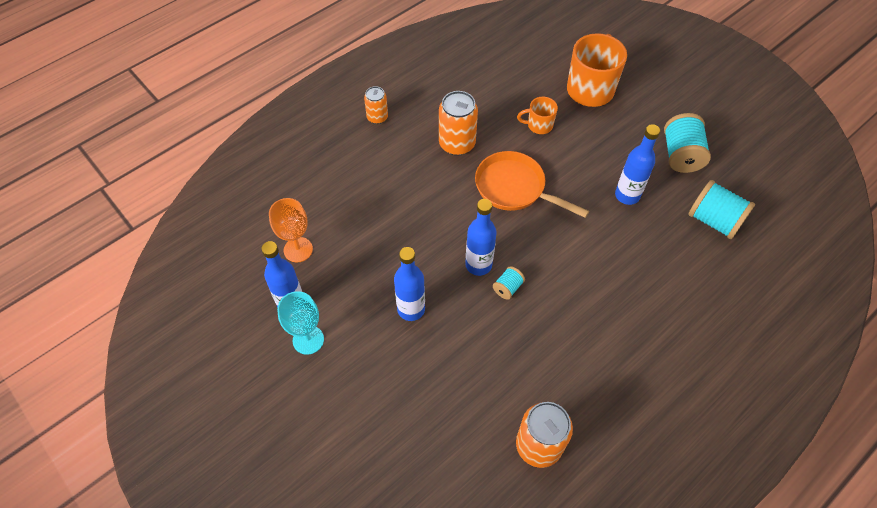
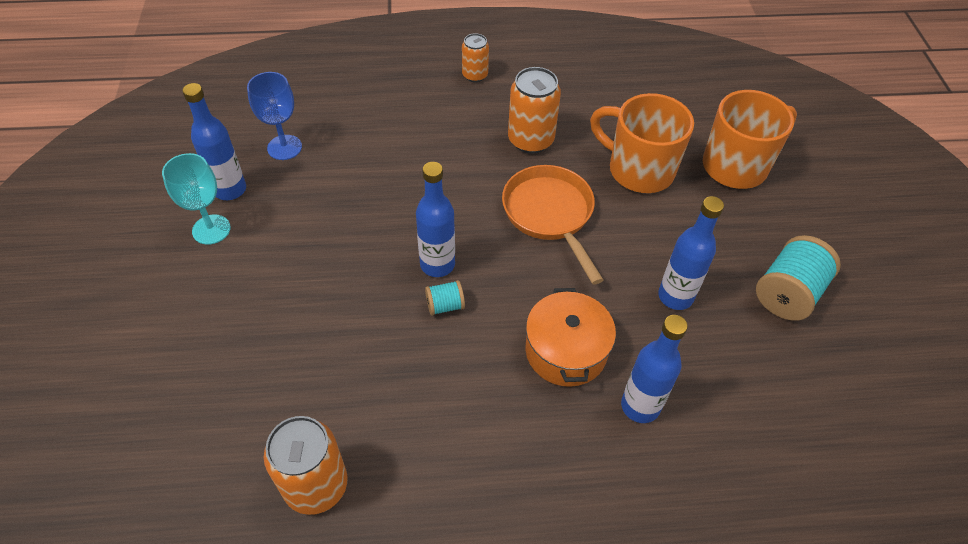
camera: 35 degrees right, 5 degrees down
orange goblet [269,198,313,262] -> blue goblet [247,72,302,160]
blue bottle [394,247,425,321] -> blue bottle moved to [621,315,688,423]
orange mug [517,97,558,134] -> orange mug [590,93,694,193], size x1.94
turquoise spool [688,180,755,239] -> none
none -> orange pot [525,288,616,387]

